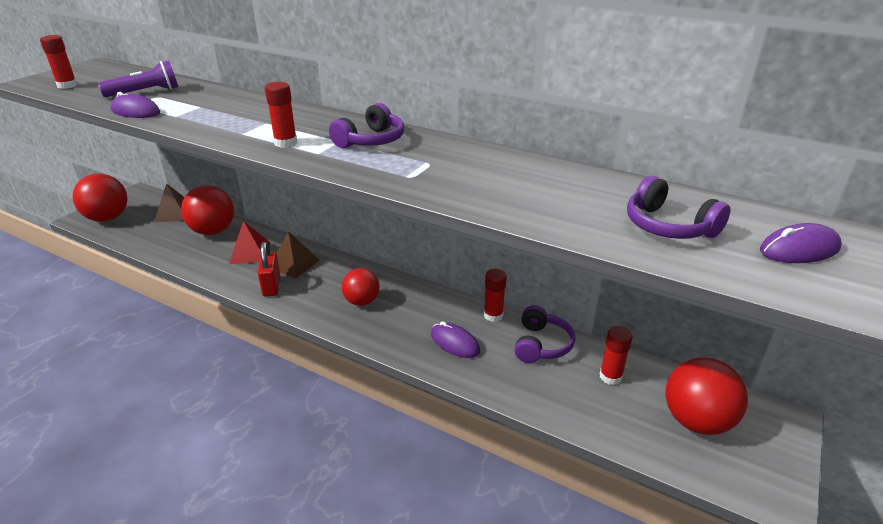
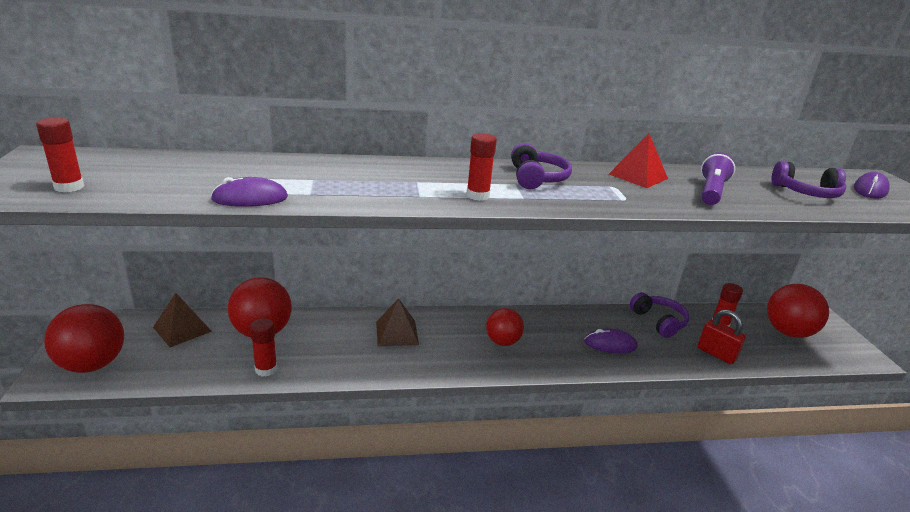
camera: 40 degrees left, 5 degrees down
purple flashlight [98,61,178,97] -> purple flashlight moved to [701,152,735,205]
red pyramid [230,221,270,264] -> red pyramid moved to [609,133,668,188]
red padlock [258,242,280,297] -> red padlock moved to [698,310,746,364]
red glue stick [484,269,507,322] -> red glue stick moved to [250,318,277,377]

